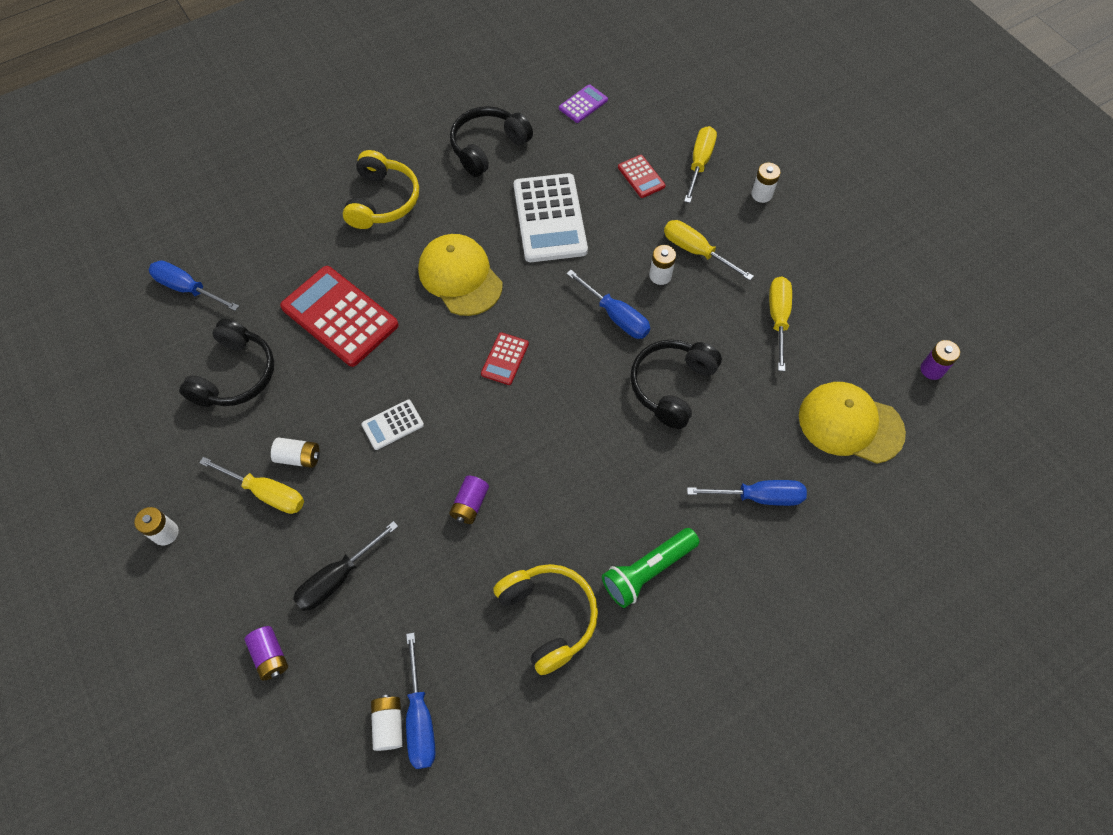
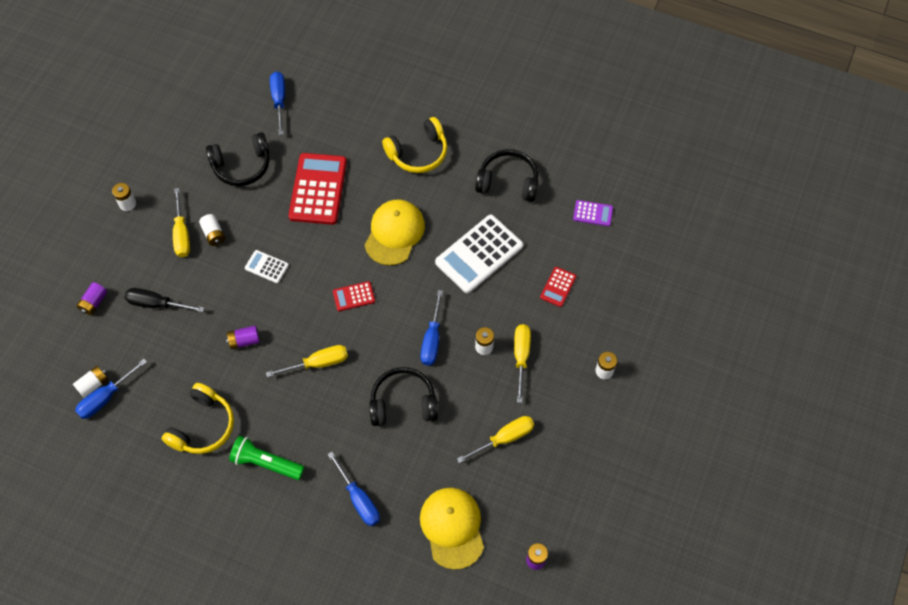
camera: 55 degrees right, 0 degrees up
yellow screwdriver [684,126,717,203] -> yellow screwdriver moved to [266,345,348,377]

